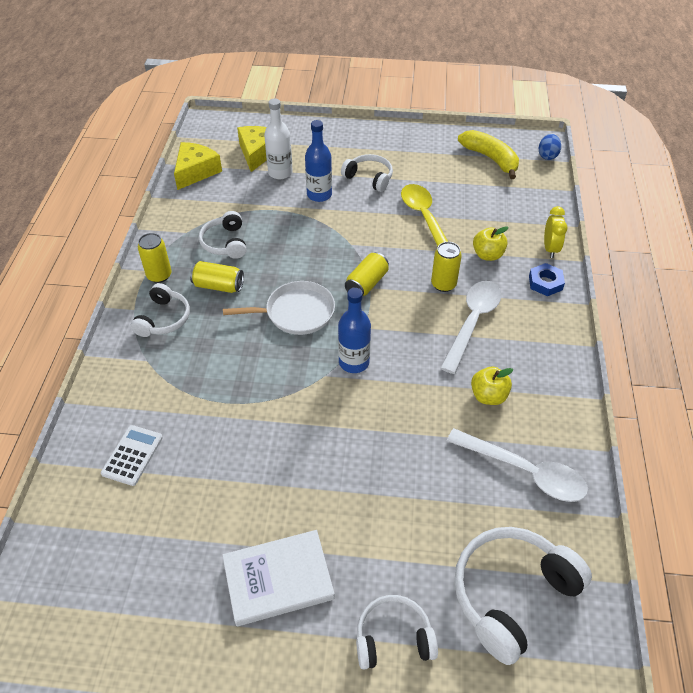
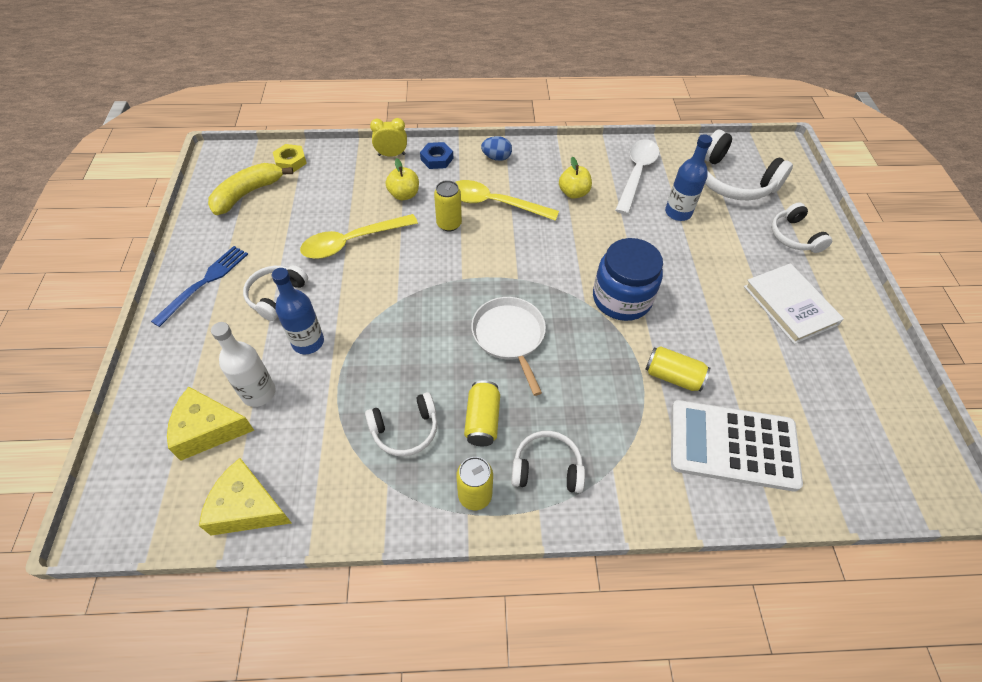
camera: 100 degrees left, 5 degrees up
white calculator [101,425,163,486] -> white calculator [671,400,803,492], size x1.94
blue bottle [338,288,371,373] -> blue bottle moved to [665,134,712,221]
yellow can [345,252,389,296] -> yellow can moved to [645,346,710,392]
white spoon [440,281,501,374] -> yellow spoon [455,180,559,221]
blue egg [538,134,561,160] -> blue egg moved to [481,136,512,161]
none -> blue fork [151,246,248,327]
none -> yellow nut [273,144,307,172]
none -> blue jar [593,238,663,321]

